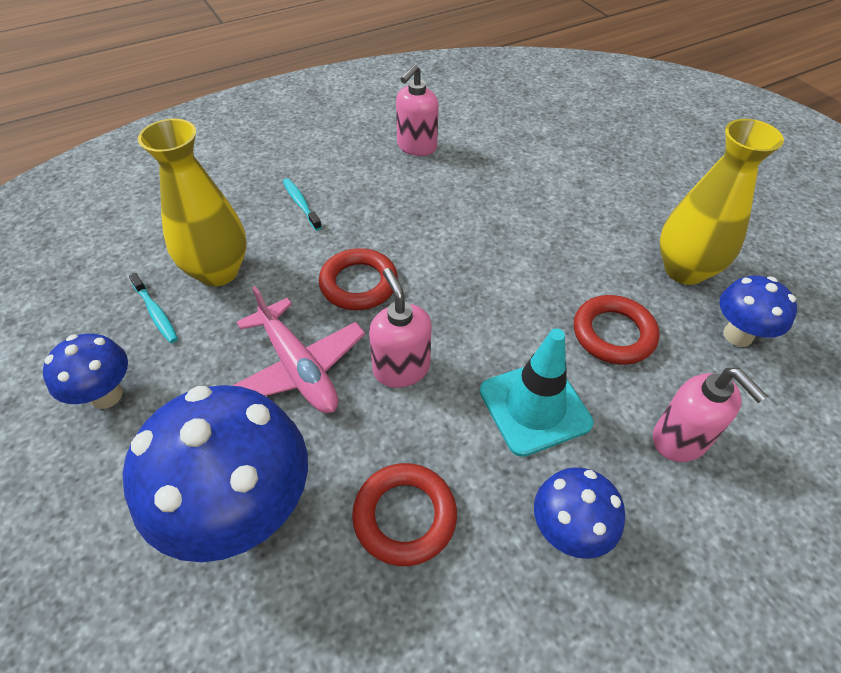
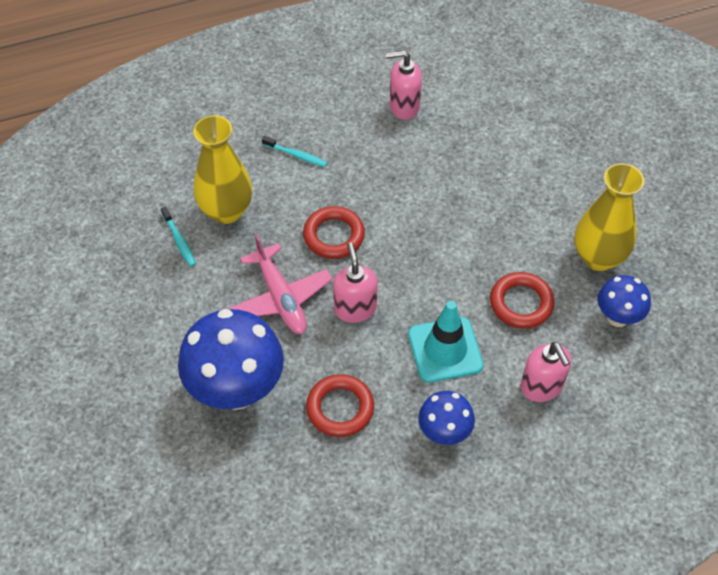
camera: 10 degrees right, 5 degrees up
blue mushroom [43,334,128,409] -> none
turquoise toothbrush [283,178,322,230] -> turquoise toothbrush turned 135 degrees clockwise [262,136,328,167]
pink soap dispenser [396,64,439,156] -> pink soap dispenser turned 45 degrees clockwise [386,50,422,120]

